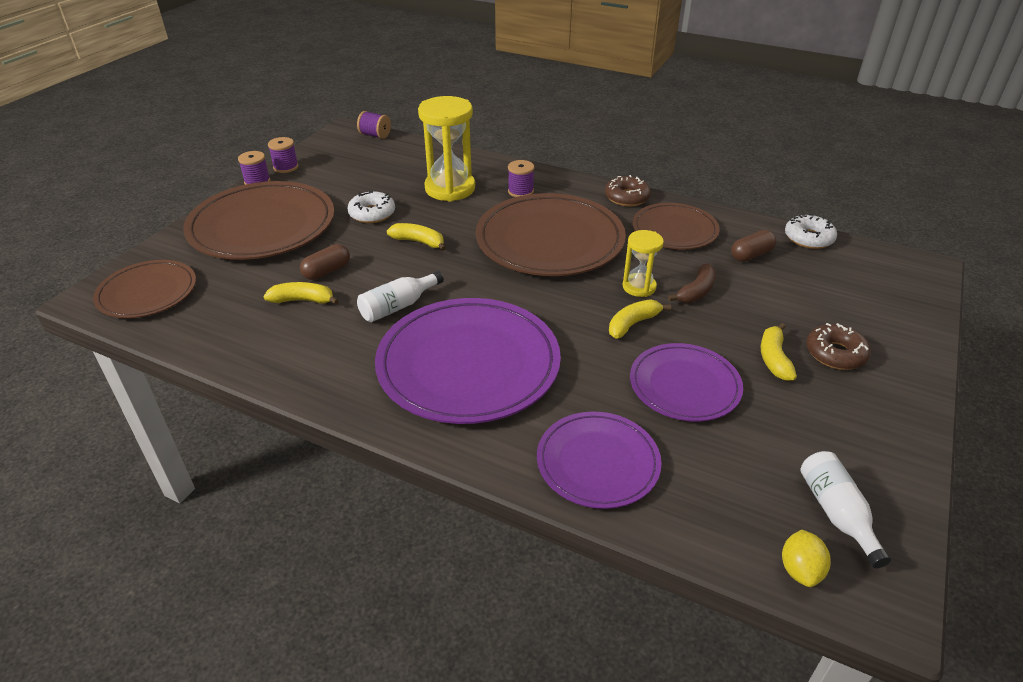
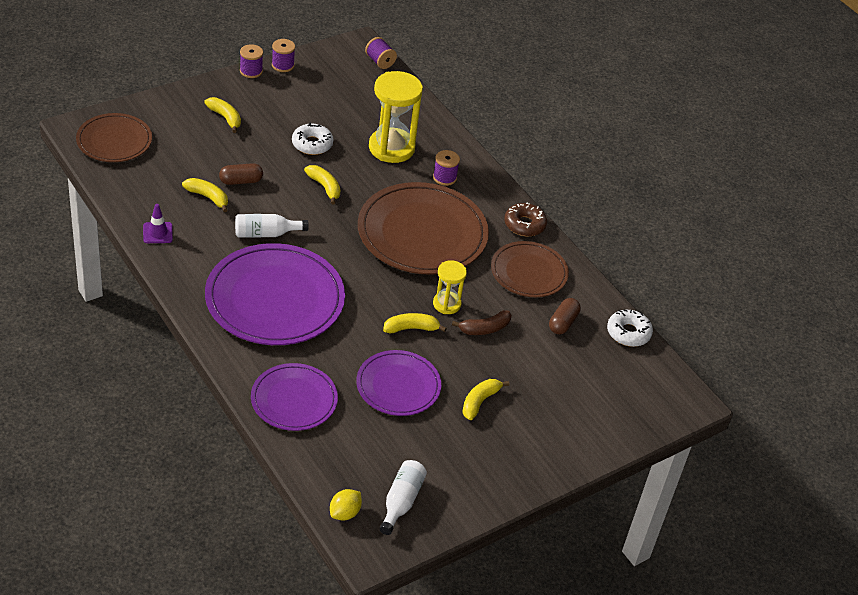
camera: 25 degrees right, 5 degrees up
brown plate [183,181,334,260] -> yellow banana [204,97,241,133]
brown capsule [731,230,776,262] -> brown capsule turned 60 degrees counterclockwise [549,298,581,334]
brown donut [806,323,871,370] -> none
none -> purple traffic cone [143,204,173,243]

